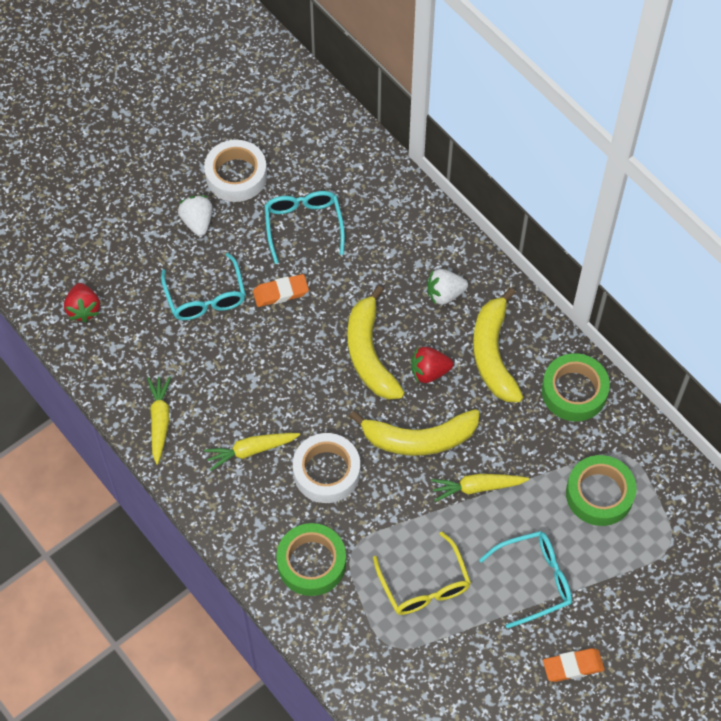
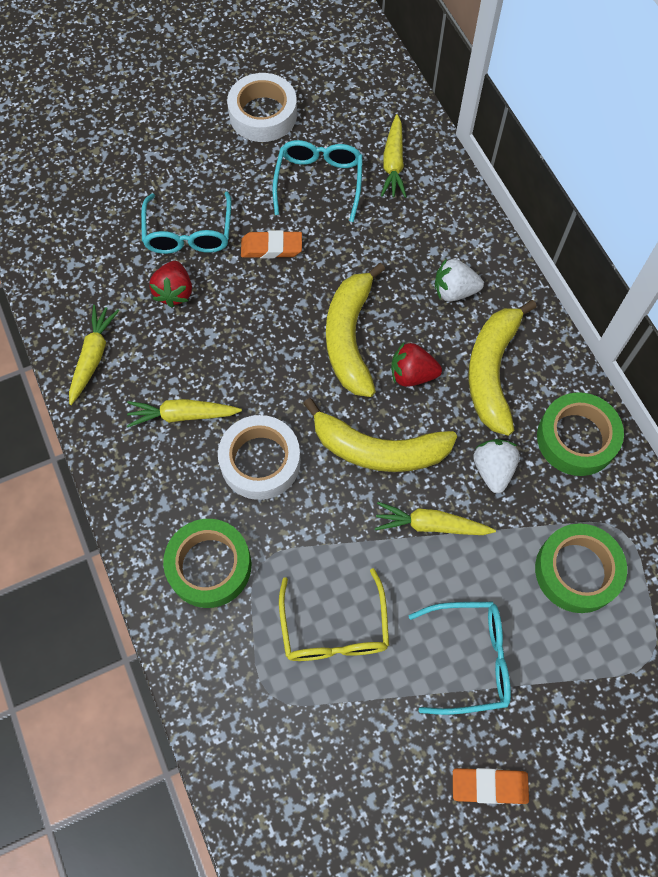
camera: 15 degrees right, 5 degrees up
red strawberry [64,283,100,322] -> red strawberry moved to [149,261,192,308]
white strawberry [178,196,213,236] -> white strawberry moved to [473,439,520,494]
none -> yellow carrot [381,114,407,198]

